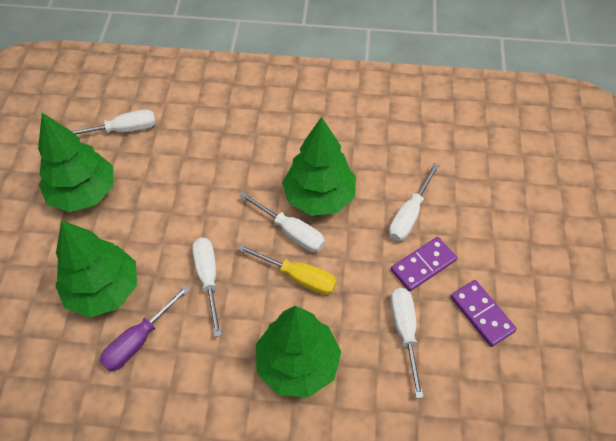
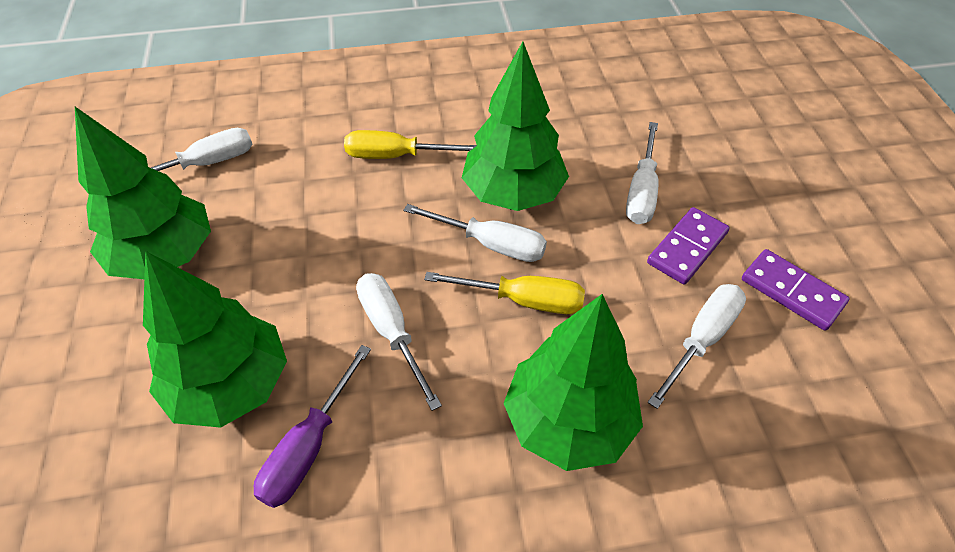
camera: 15 degrees left, 5 degrees down
white screwdriver [390,288,424,399] -> white screwdriver turned 60 degrees clockwise [648,284,746,409]
none -> yellow screwdriver [344,130,477,159]

